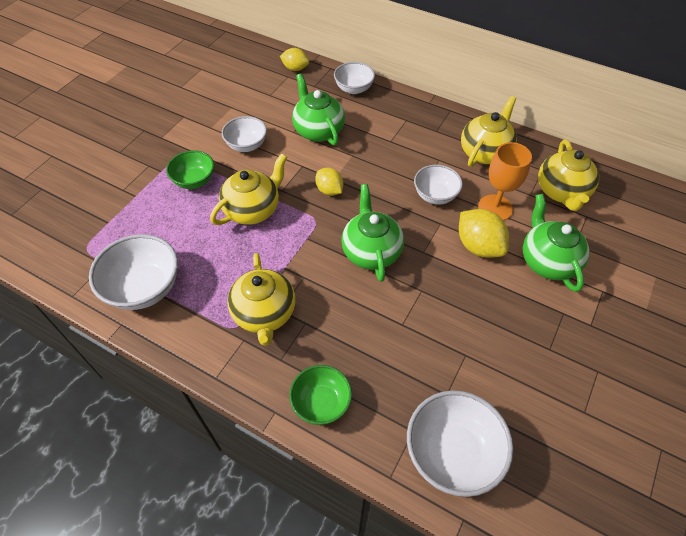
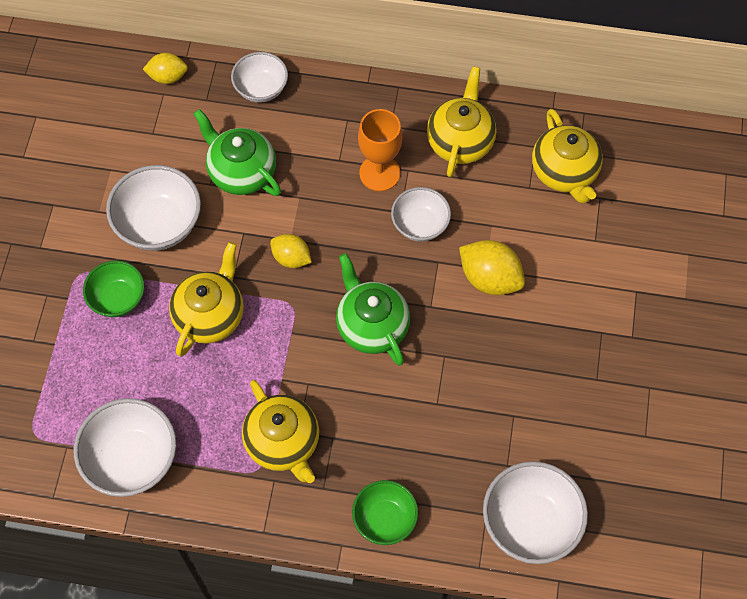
camera: 20 degrees left, 10 degrees up
white bowl [222,116,267,152] -> white bowl [106,165,201,251], size x1.56
orange goblet [478,142,532,221] -> orange goblet moved to [358,109,403,191]
green teapot [523,194,590,292] -> none

